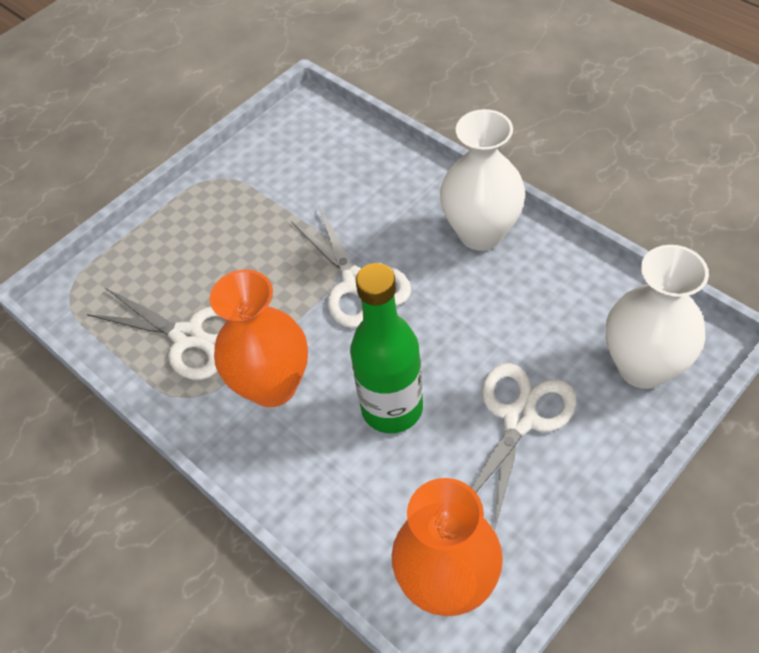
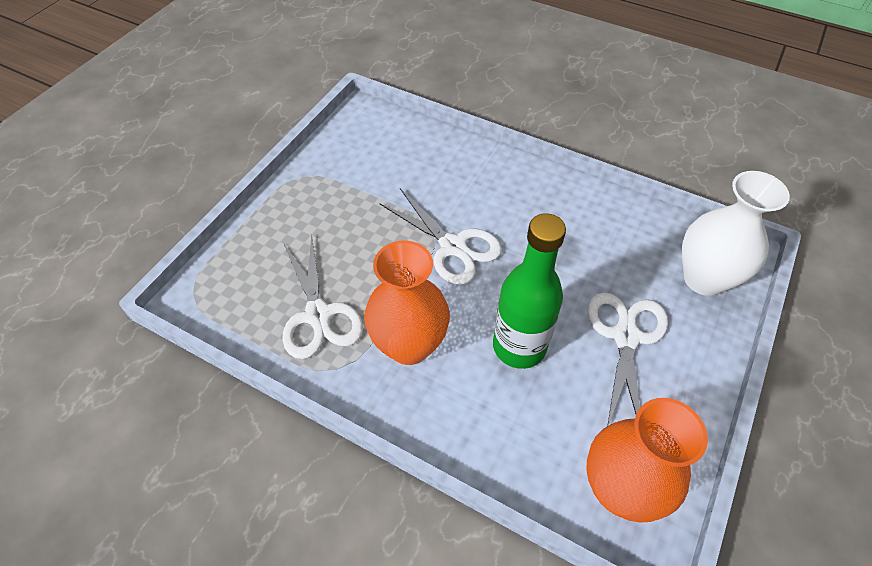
camera: 20 degrees left, 0 degrees up
white scissors [87,288,220,380] -> white scissors turned 60 degrees clockwise [282,234,363,359]
white vase [440,109,525,251] -> none

